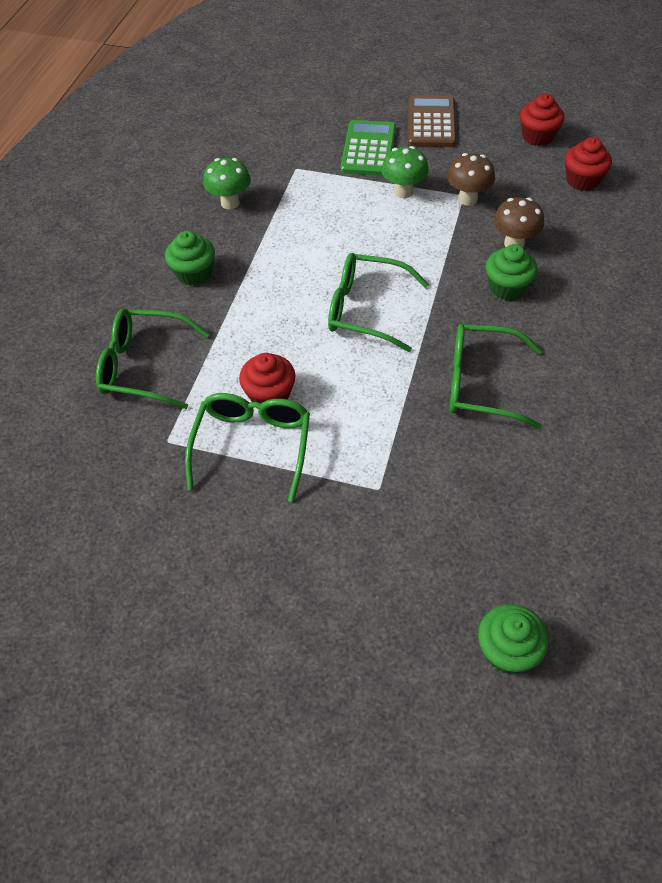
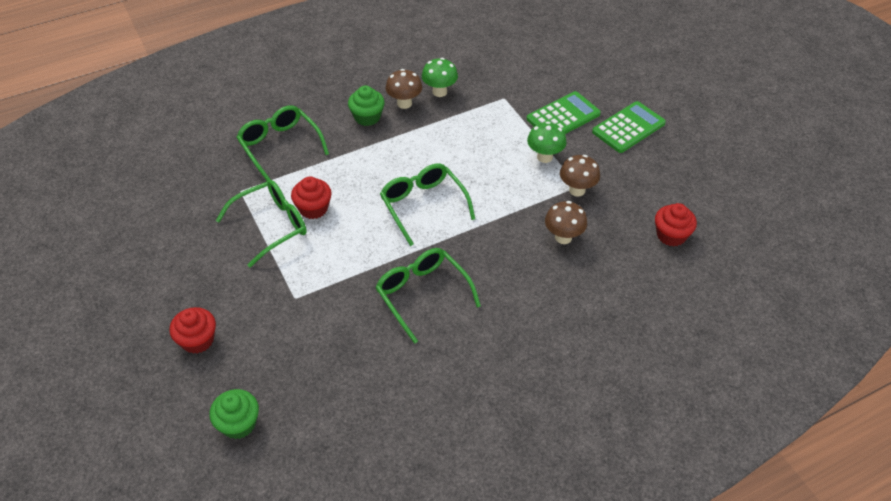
camera: 45 degrees right, 5 degrees down
brown calculator [408,95,456,147] -> green calculator [592,101,666,153]
green cupcake [486,244,538,300] -> none
red cupcake [520,94,564,146] -> red cupcake moved to [169,307,216,354]
none -> brown mushroom [386,69,422,109]

